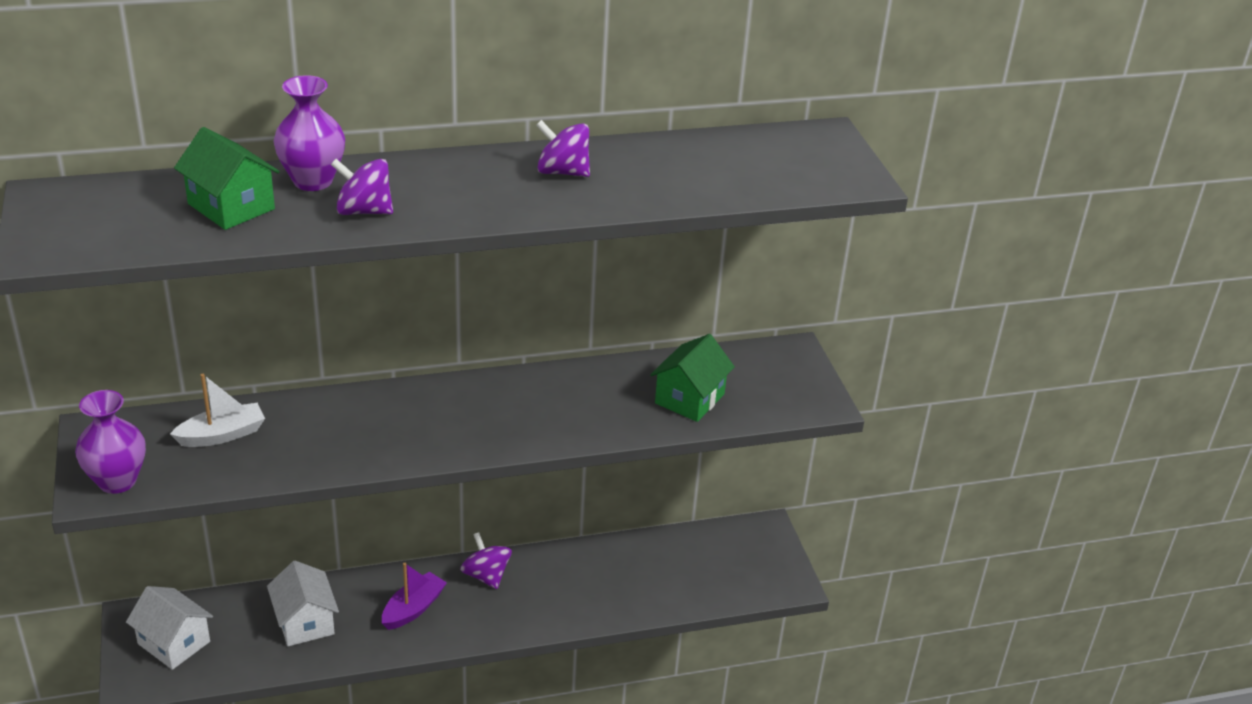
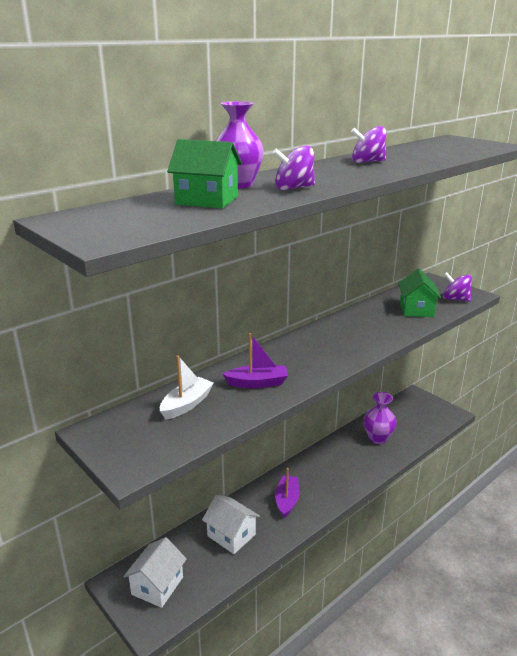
camera: 25 degrees left, 10 degrees down
purple vase [75,390,146,494] -> purple vase moved to [364,392,397,444]
white house [126,586,213,670] -> white house turned 75 degrees counterclockwise [123,537,187,608]
purple spinning top [460,532,512,589] -> purple spinning top moved to [443,272,472,302]
none -> purple boat [223,333,288,388]

